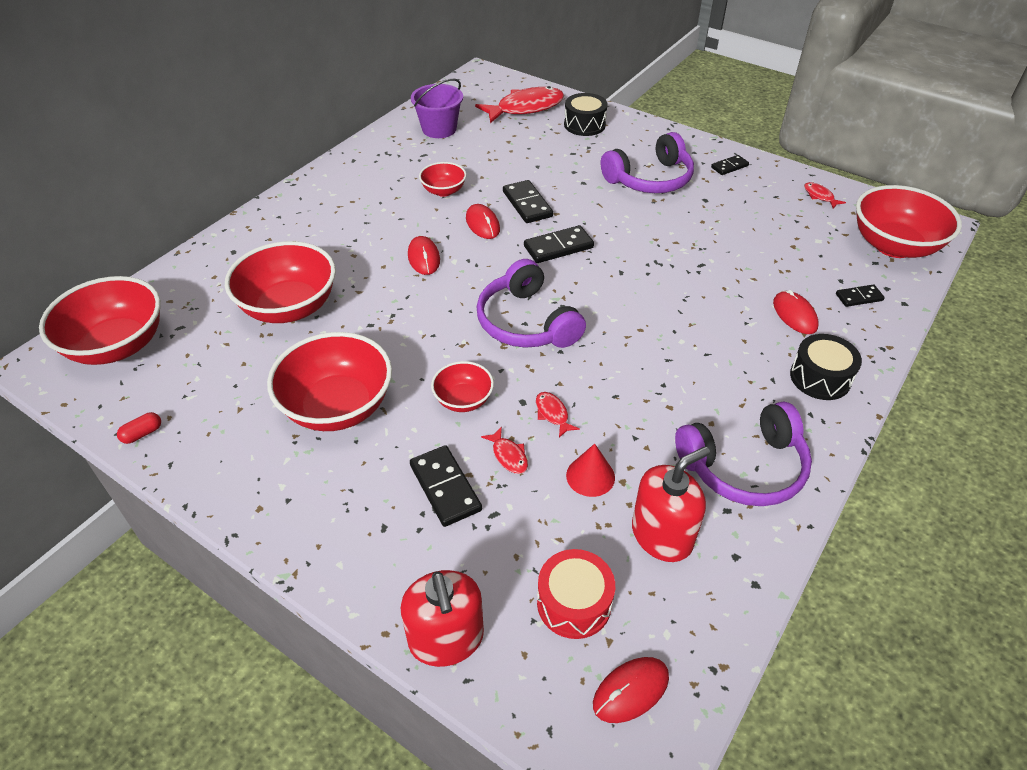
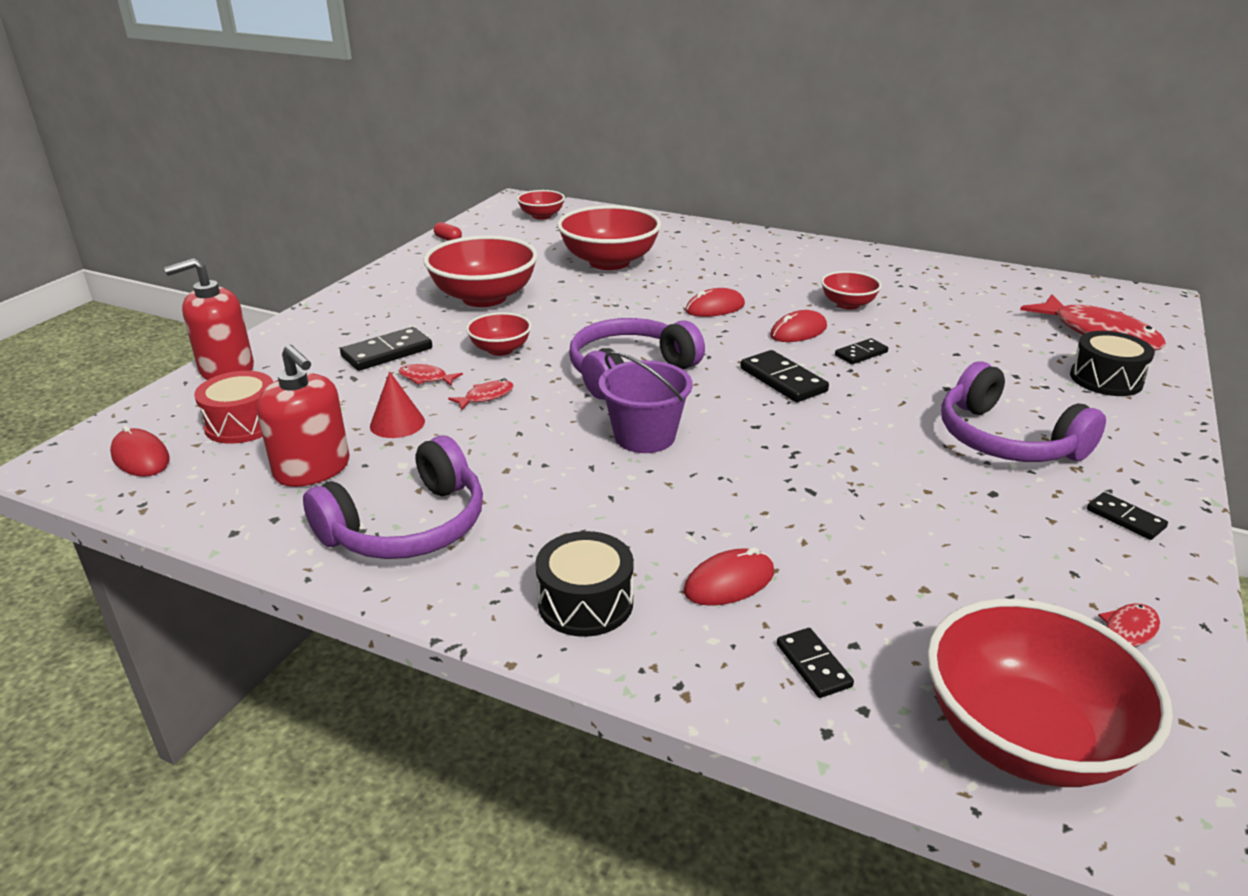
camera: 80 degrees right, 15 degrees down
red bowl [39,276,161,365] -> red bowl [517,190,565,220], size x0.52
purple bucket [411,79,463,138] -> purple bucket moved to [599,351,693,453]
red fish [481,427,528,474] -> red fish turned 60 degrees clockwise [399,364,463,386]
black domino [503,180,553,223] -> black domino [835,338,888,364], size x0.61
purple headphones [675,401,812,506] -> purple headphones turned 105 degrees counterclockwise [303,435,483,559]

